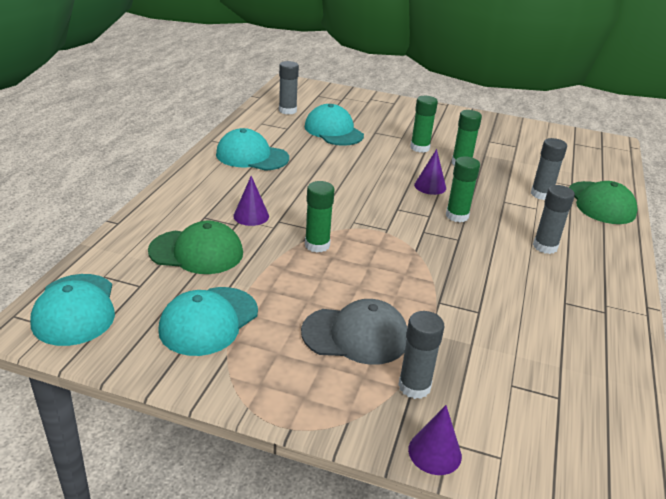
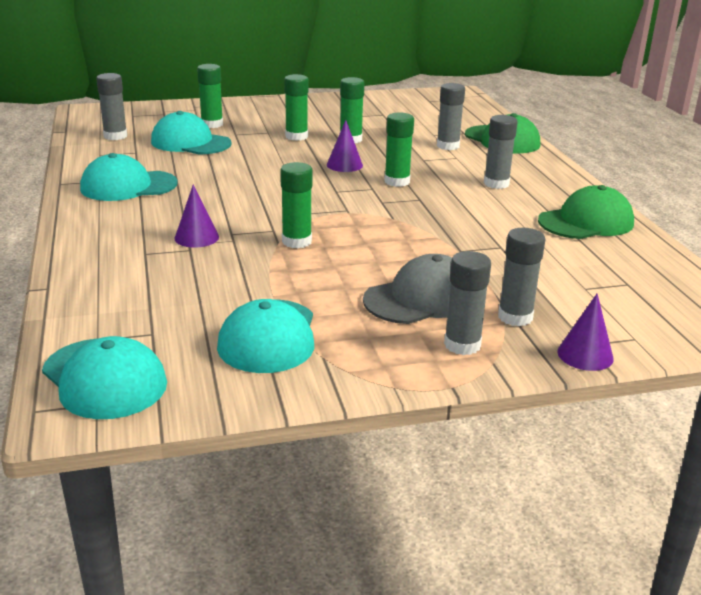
camera: 30 degrees left, 5 degrees down
green cap [148,220,243,274] -> green cap moved to [538,185,634,239]
none -> green glue stick [197,64,223,128]
none -> grey glue stick [444,251,491,355]

